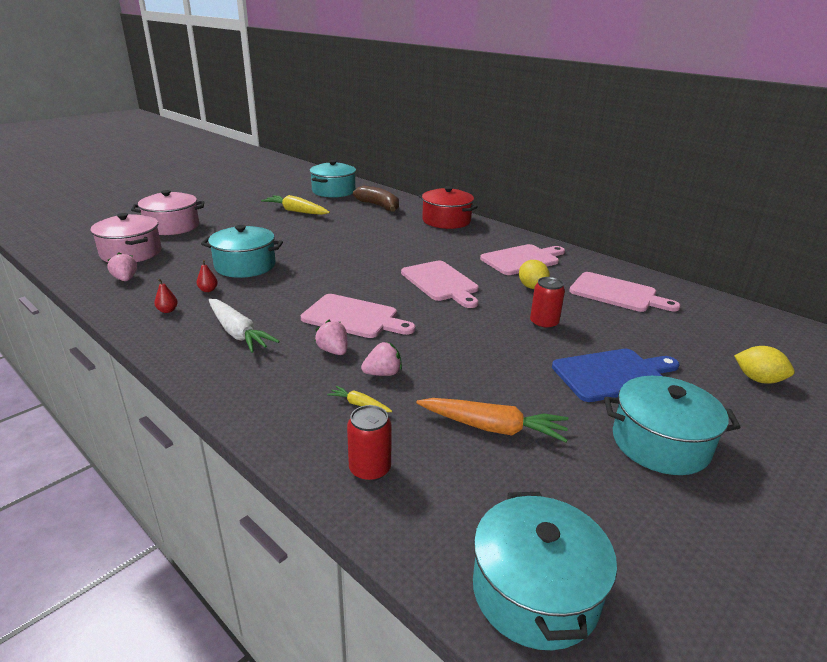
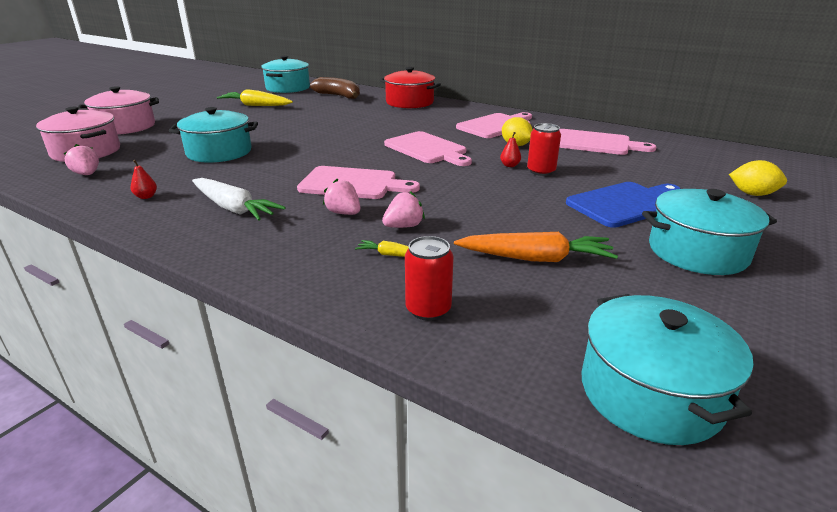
camera: 10 degrees left, 0 degrees up
red pear [197,260,218,292] -> red pear moved to [500,132,521,167]

